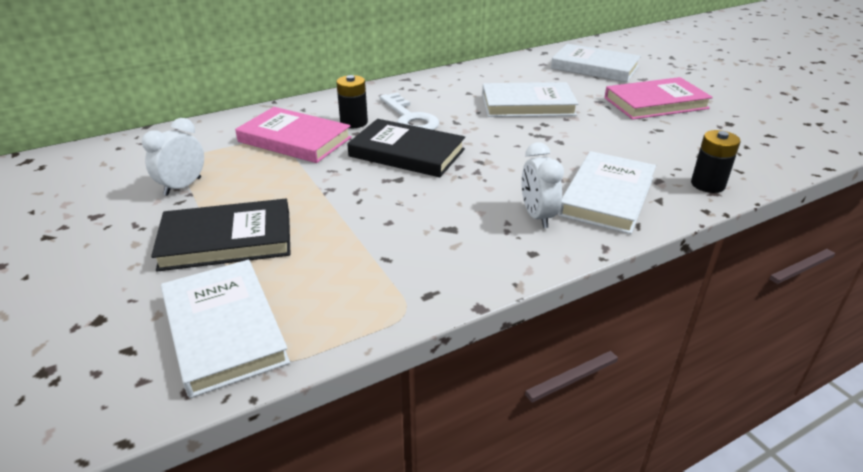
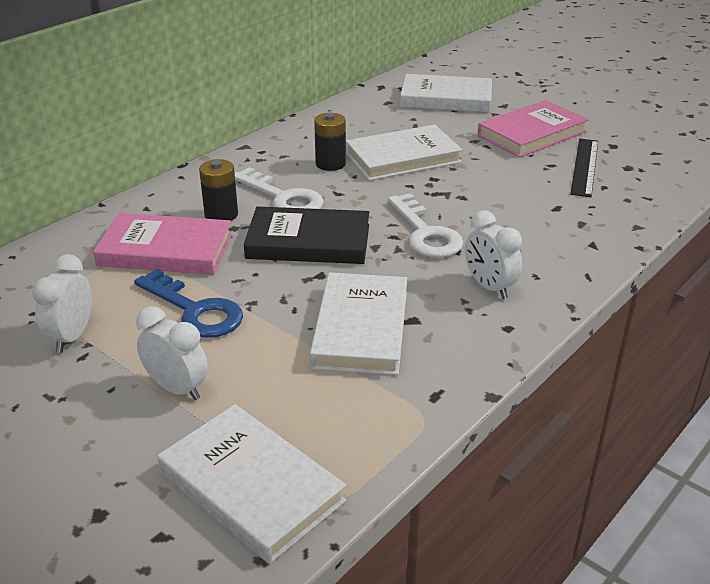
camera: 20 degrees left, 0 degrees up
black book [151,199,290,271] -> white clock [136,306,208,400]
white book [558,151,656,234] -> white book moved to [310,273,407,375]
black battery [691,130,740,193] -> black battery moved to [314,113,346,171]
none -> blue key [134,269,243,338]
none -> white key [388,193,463,258]
none -> black ruler [570,139,598,197]

